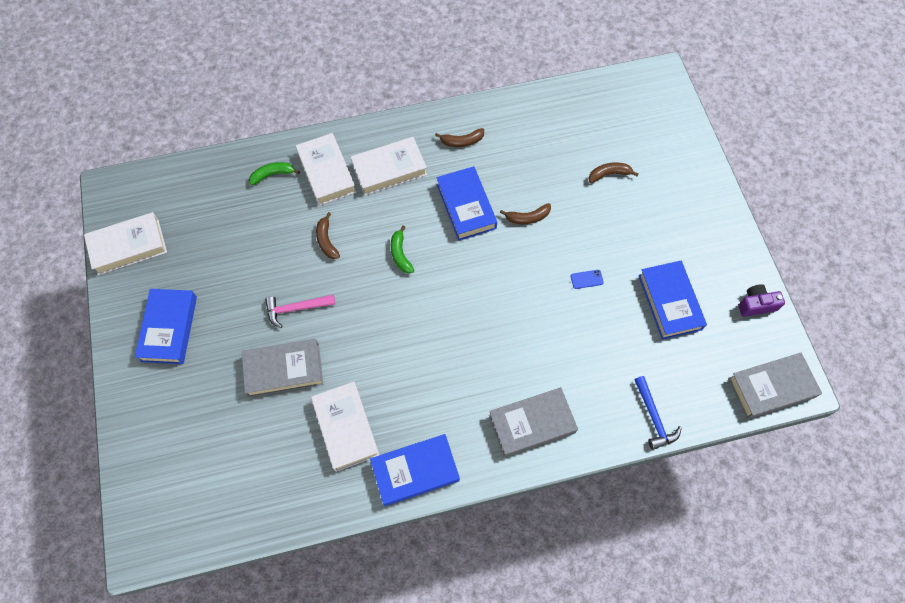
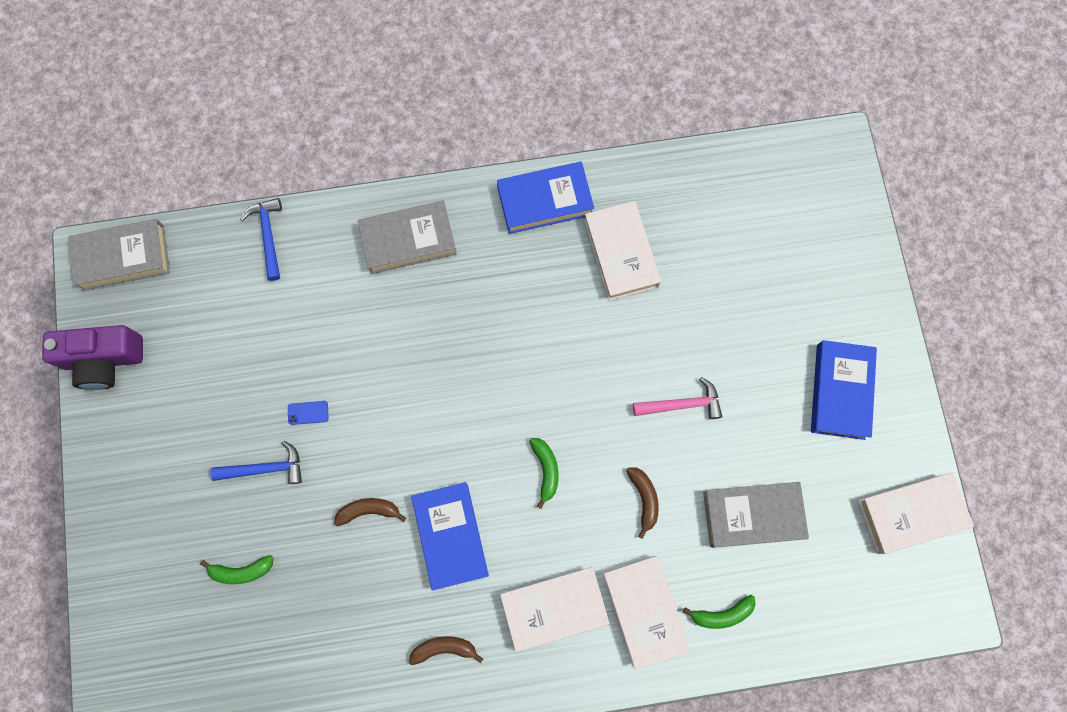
camera: 175 degrees left, 10 degrees up
grey book [242,339,323,397] -> grey book moved to [703,482,809,548]
brown banana [589,162,639,183] -> green banana [200,555,274,584]
blue book [638,261,707,340] -> none
purple camera [738,284,785,317] -> purple camera [42,325,143,390], size x1.69
none -> blue hammer [210,441,302,484]

